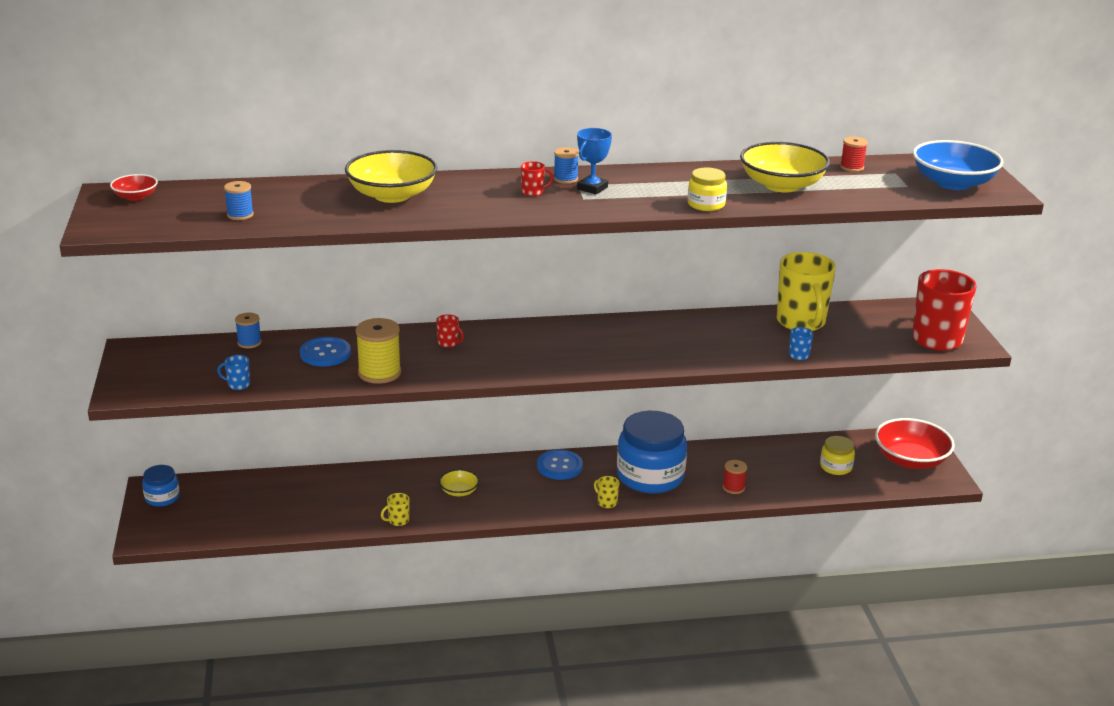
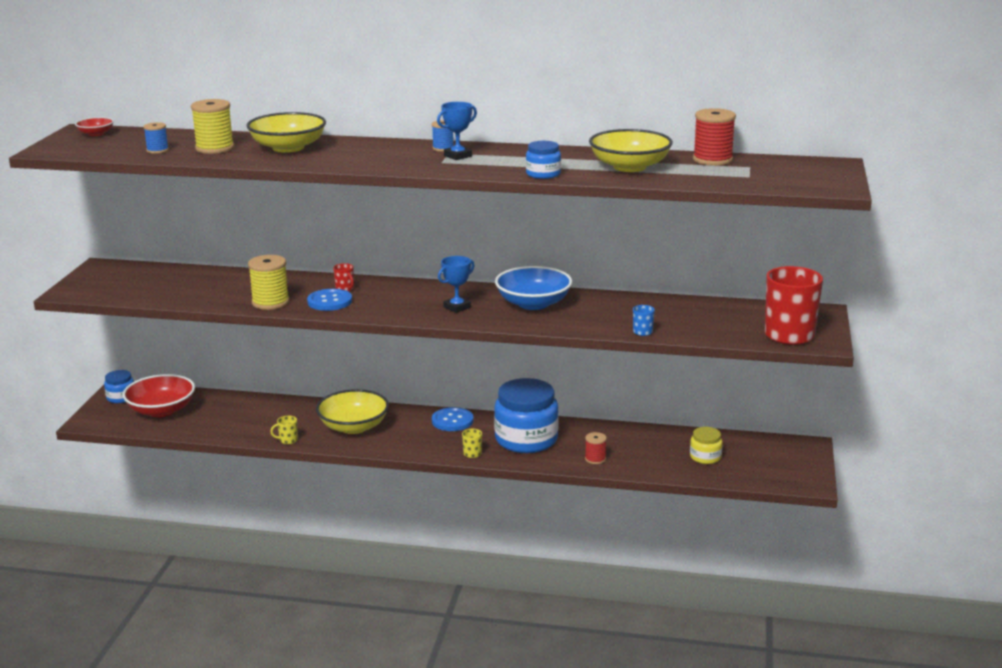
camera: 20 degrees right, 5 degrees down
blue mug [217,355,250,390] -> none
blue spool [235,313,262,348] -> none
blue button [300,337,351,367] -> blue button moved to [307,289,352,311]
yellow bowl [439,469,479,496] -> yellow bowl [316,389,389,434], size x2.02
red mug [521,161,554,196] -> none
yellow jar [688,168,727,211] -> blue jar [526,141,561,179]
yellow mug [777,252,836,331] -> none
red spool [840,137,868,172] -> red spool [693,108,736,166], size x1.75
red bowl [875,418,955,469] -> red bowl moved to [123,374,195,417]
blue bowl [913,140,1004,190] -> blue bowl moved to [495,266,572,310]
none -> yellow spool [191,99,234,154]
none -> blue trophy [438,256,474,313]

